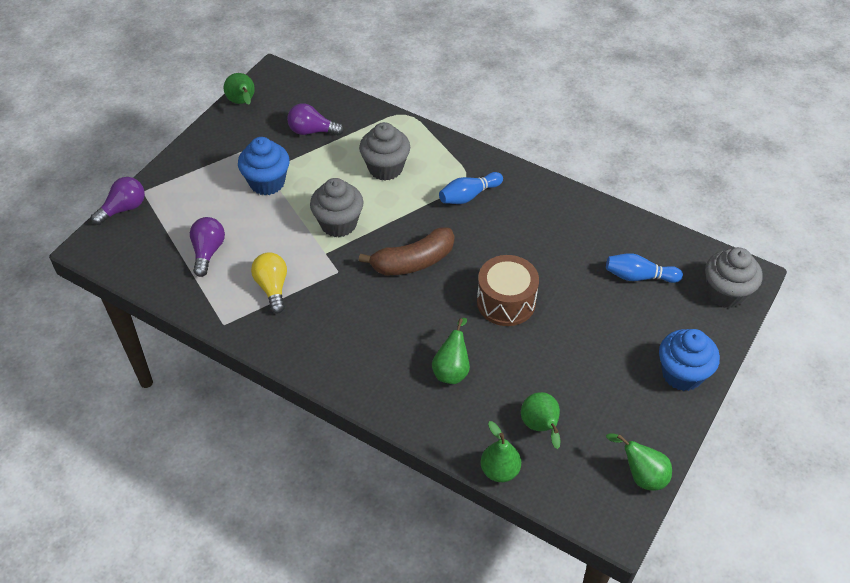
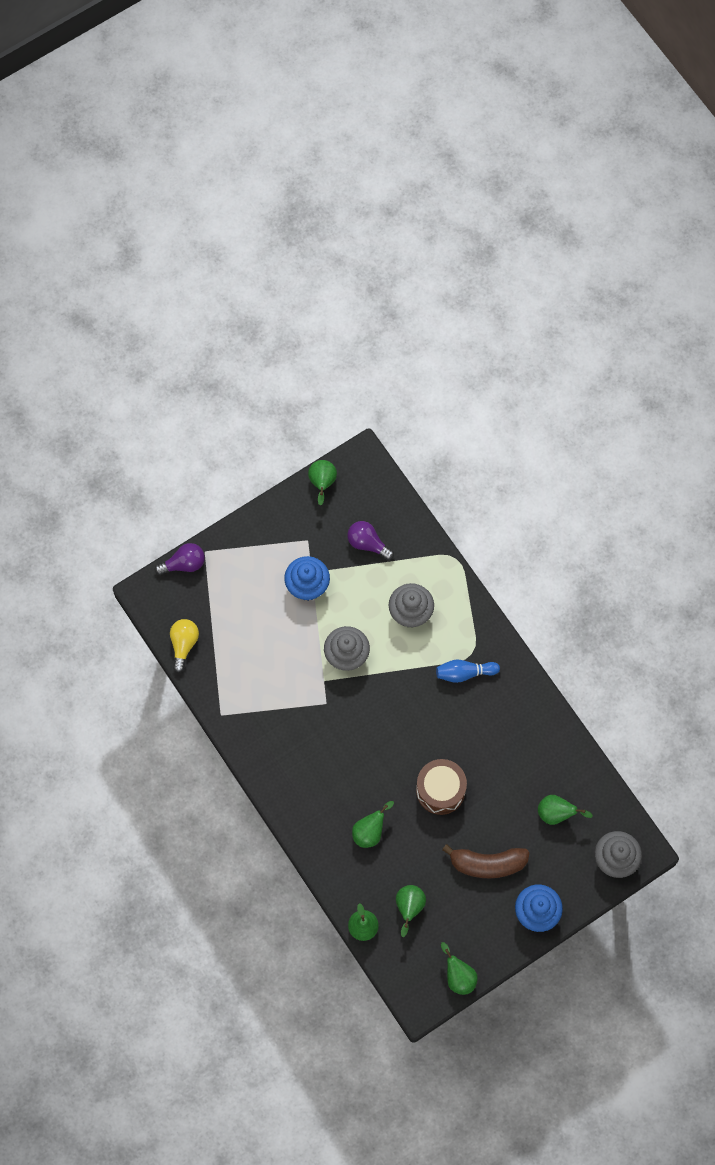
camera: 25 degrees right, 20 degrees up
purple light bulb [190,217,225,277] -> none
yellow light bulb [251,252,287,314] -> yellow light bulb moved to [170,619,199,673]
brown banana [359,227,454,275] -> brown banana moved to [442,844,530,878]
blue bowling pin [606,253,683,283] -> green pear [538,795,593,825]

